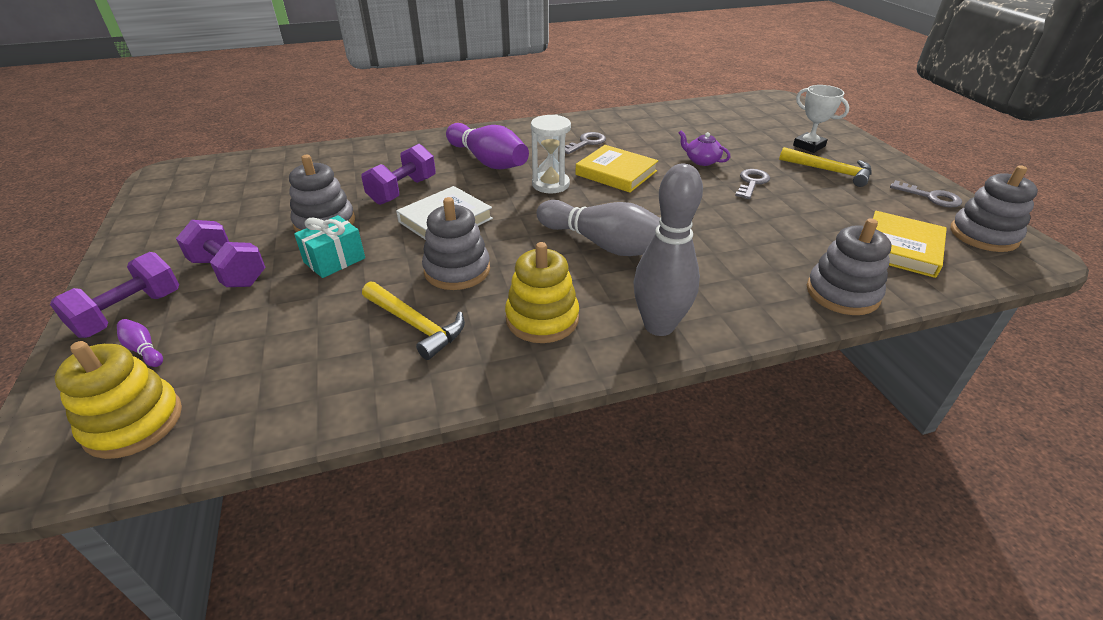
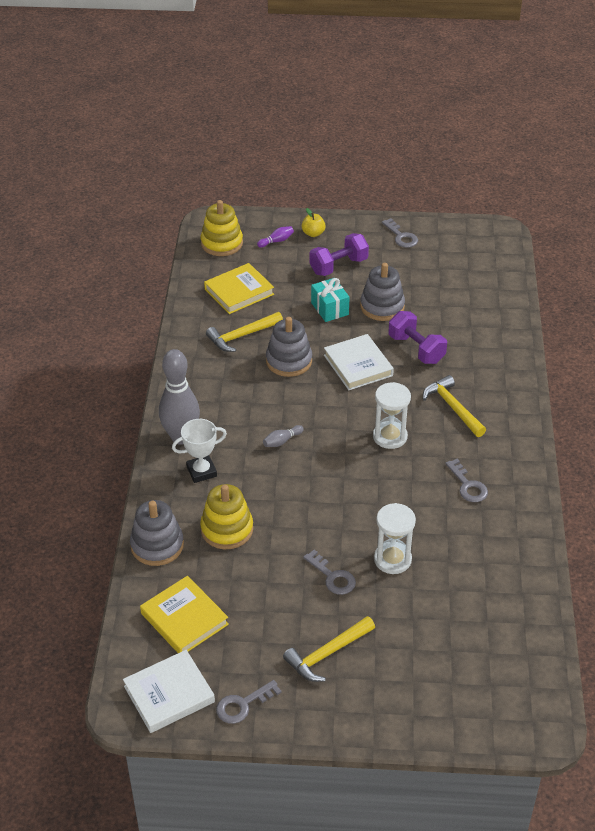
camera: 110 degrees right, 5 degrees up
purple dumbbell [50,252,179,338] -> yellow apple [302,208,326,237]
purple bowling pin [446,123,529,169] -> yellow hammer [423,375,486,437]
yellow stacking toy [505,242,579,343] -> yellow stacking toy moved to [200,484,253,549]
grey bowling pin [537,200,660,256] -> grey bowling pin [263,425,304,447], size x0.40
yellow book [575,145,659,193] -> yellow book moved to [204,263,274,314]
purple teapot [679,130,730,166] -> white hourglass [374,503,416,574]
white trophy [793,85,849,153] -> white trophy moved to [172,419,227,483]
grey stacking toy [951,165,1038,252] -> white book [123,650,215,733]
none -> grey key [382,218,418,248]

